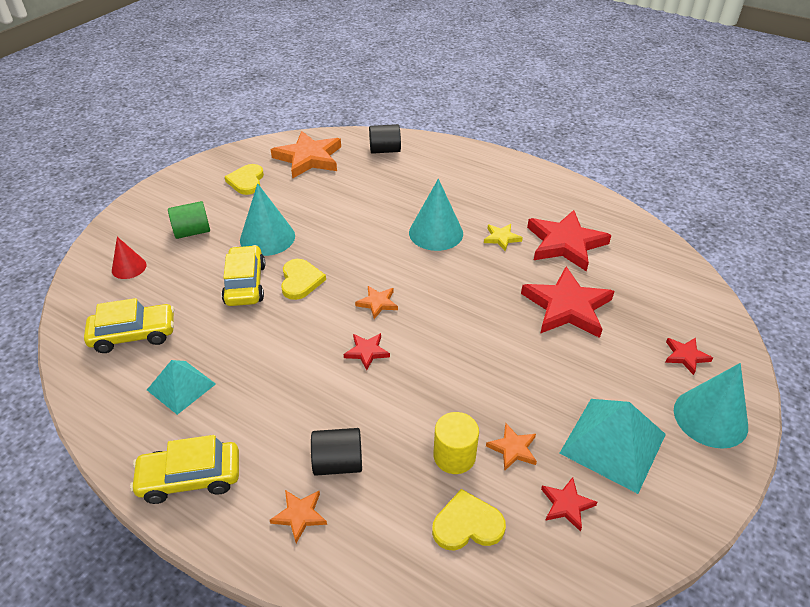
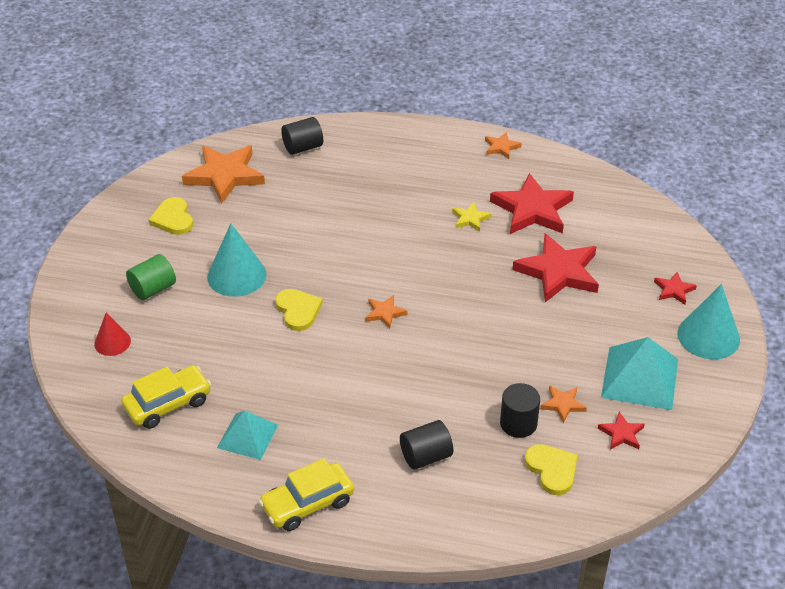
camera: 20 degrees left, 0 degrees up
yellow car [221,245,265,306] -> none
orange star [270,490,327,543] -> orange star moved to [485,132,522,159]
red star [343,333,390,370] -> none
turquoise cone [409,179,463,251] -> none
yellow heart [432,489,506,551] -> yellow heart turned 90 degrees clockwise [525,444,578,495]
yellow cylinder [433,412,479,474] -> black cylinder [500,383,540,438]

